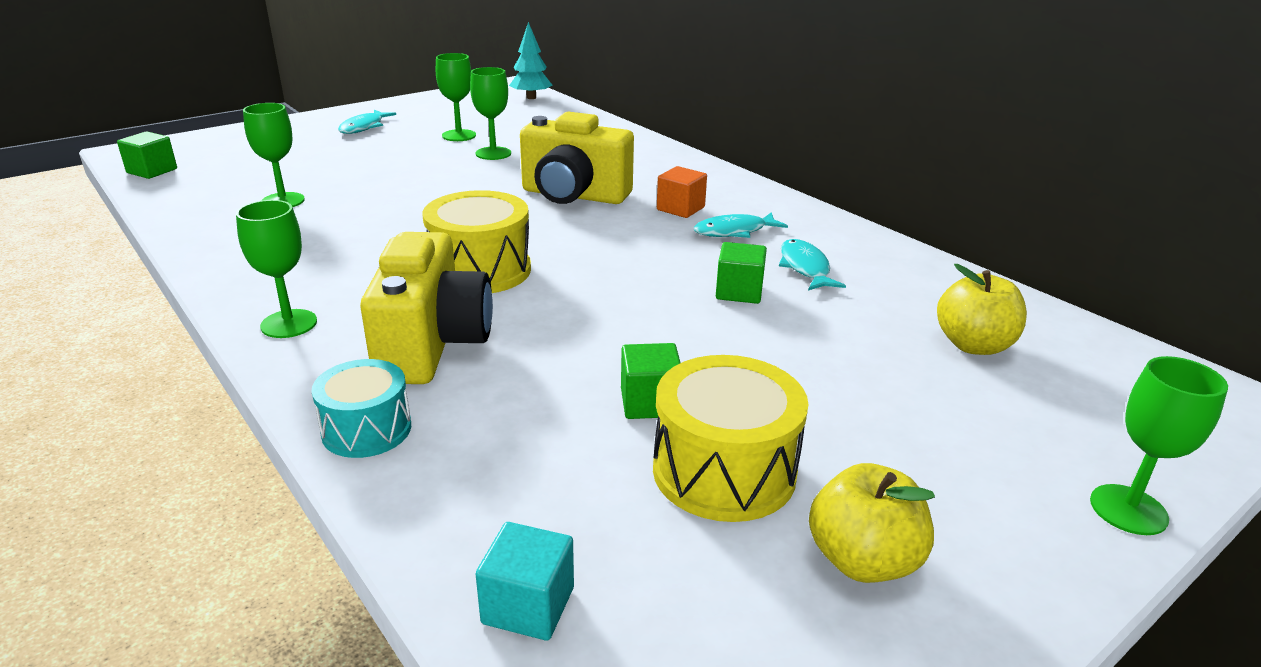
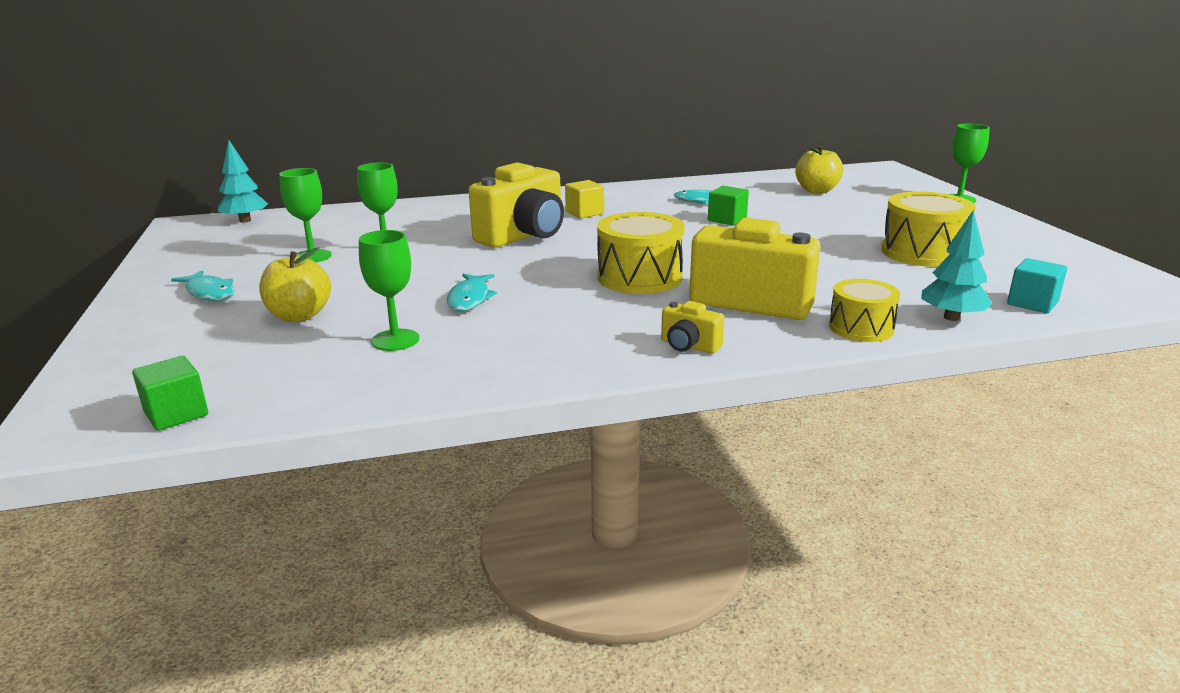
camera: 65 degrees left, 5 degrees down
green goblet [236,200,317,338] -> yellow camera [661,301,725,354]
turquoise drum [311,359,411,458] -> yellow drum [829,279,901,342]
green cube [621,343,680,419] -> none
orange cube [657,166,707,218] -> yellow cube [565,180,604,218]
turquoise fish [693,212,788,238] -> turquoise fish moved to [447,274,497,311]
yellow apple [809,463,935,583] -> yellow apple moved to [259,247,331,322]
none -> turquoise tree [921,210,992,321]

